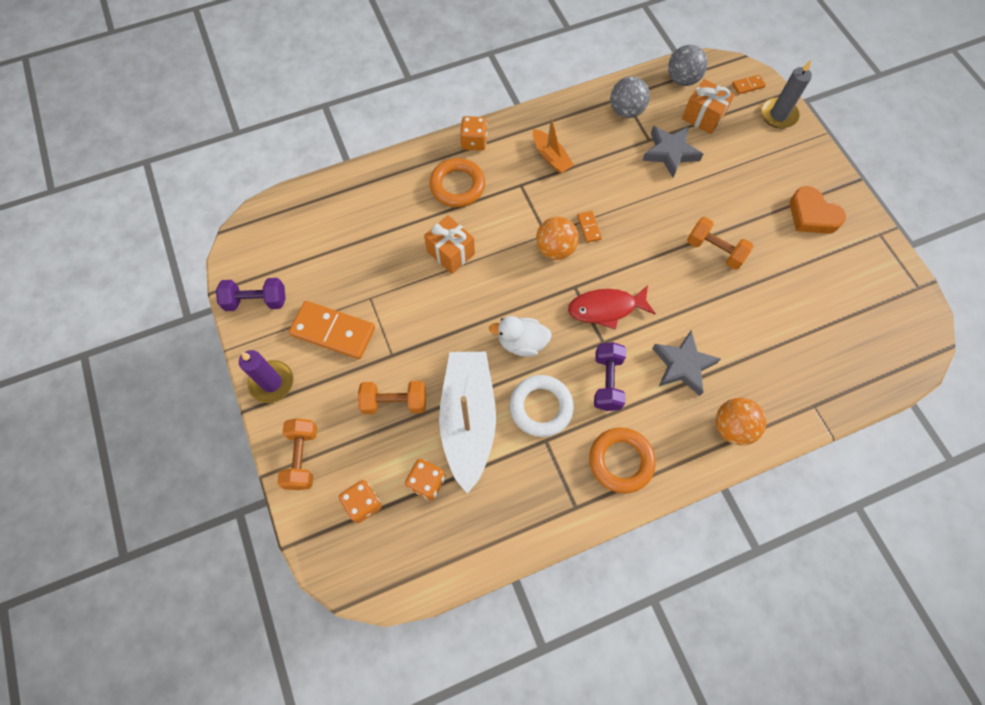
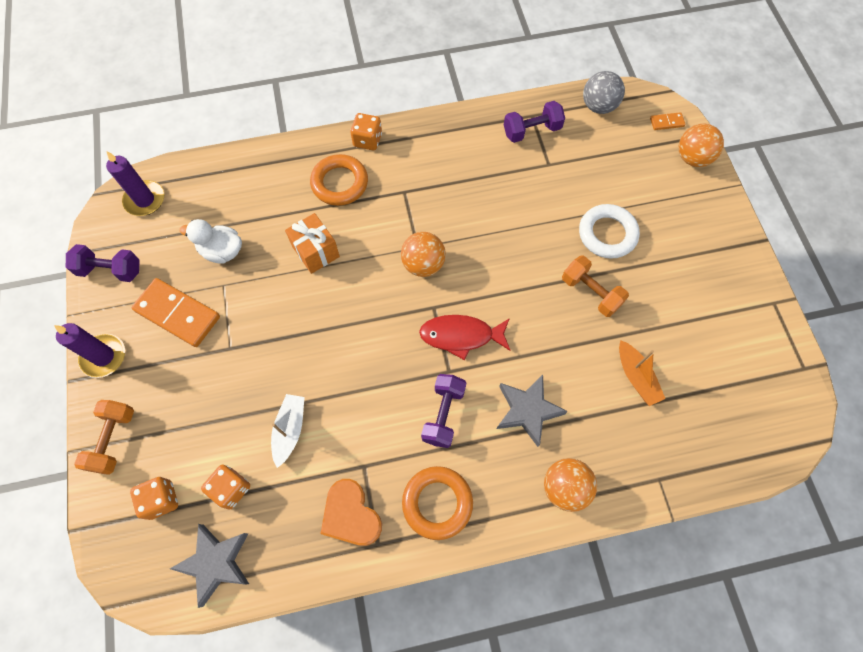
camera: 10 degrees right, 0 degrees up
orange dumbbell [358,381,426,414] -> none
white boat [439,352,496,494] -> white boat [271,394,305,468], size x0.49
white duck [489,316,552,356] -> white duck moved to [180,219,242,264]
white ring [509,375,574,437] -> white ring moved to [579,204,640,259]
orange boat [533,118,574,173] -> orange boat moved to [619,340,666,406]
orange domino [577,211,602,243] -> none
grey ball [610,76,650,118] -> purple dumbbell [504,101,565,143]
grey star [642,126,703,178] -> grey star moved to [170,524,249,608]
orange gift [682,79,735,134] -> none
grey candle [761,60,812,129] -> orange ball [679,124,724,167]
orange heart [790,186,846,234] -> orange heart moved to [320,479,382,546]
none -> purple candle [106,151,165,216]

